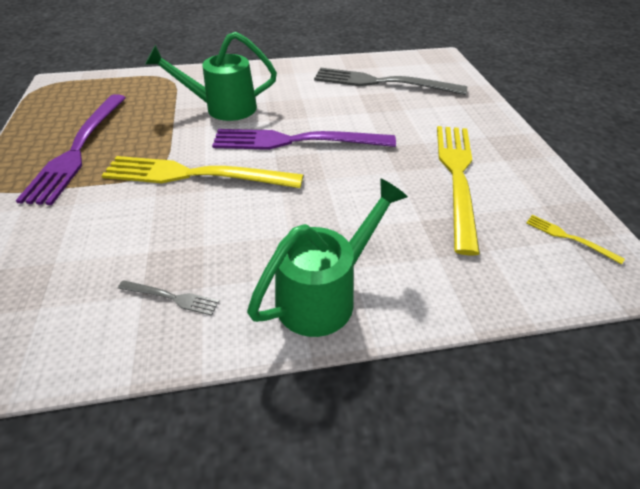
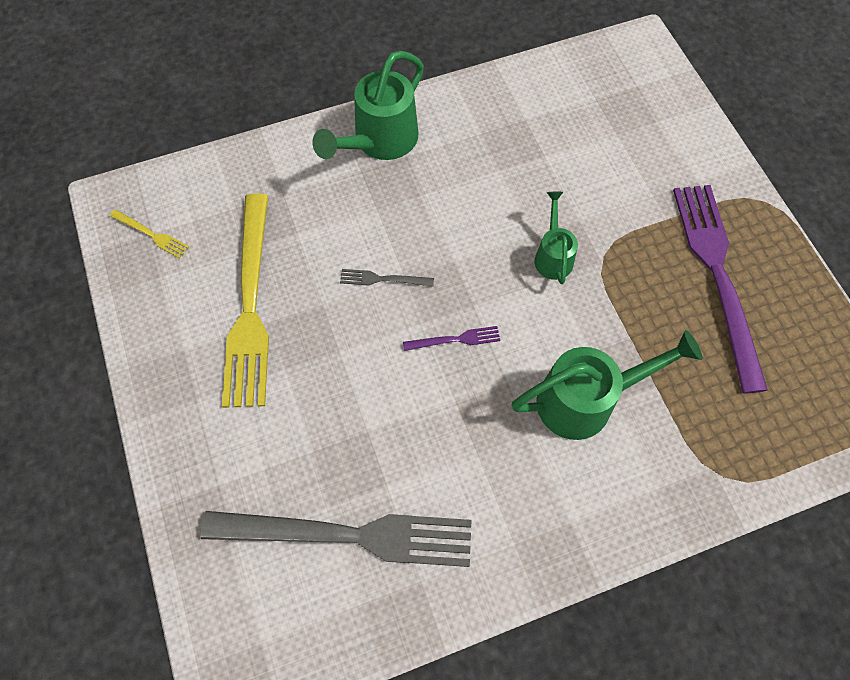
camera: 170 degrees right, 20 degrees up
yellow fork [101,156,303,188] -> green watering can [534,192,578,284]
grey fork [118,280,219,316] -> grey fork moved to [340,269,434,287]
purple fork [212,129,396,150] -> purple fork [403,326,500,351], size x0.40

